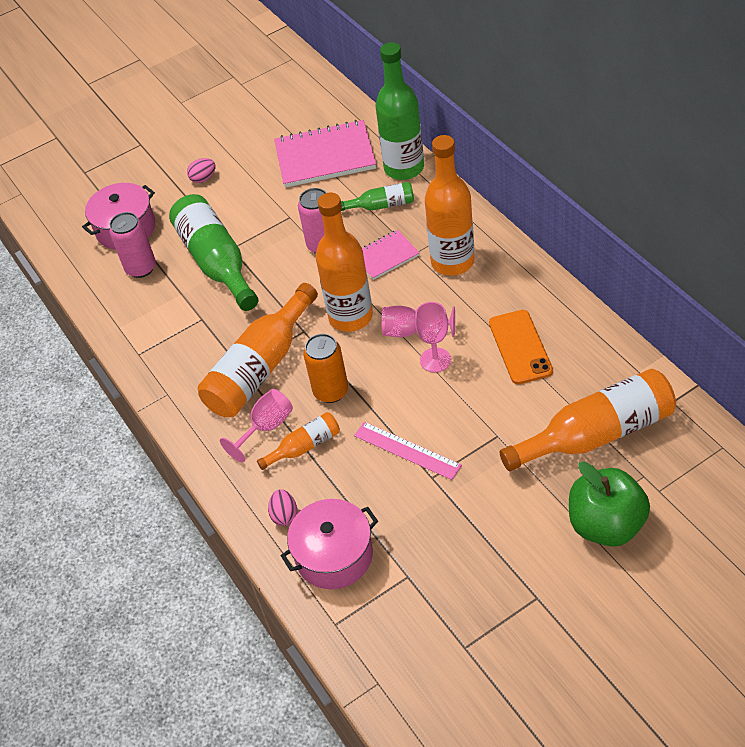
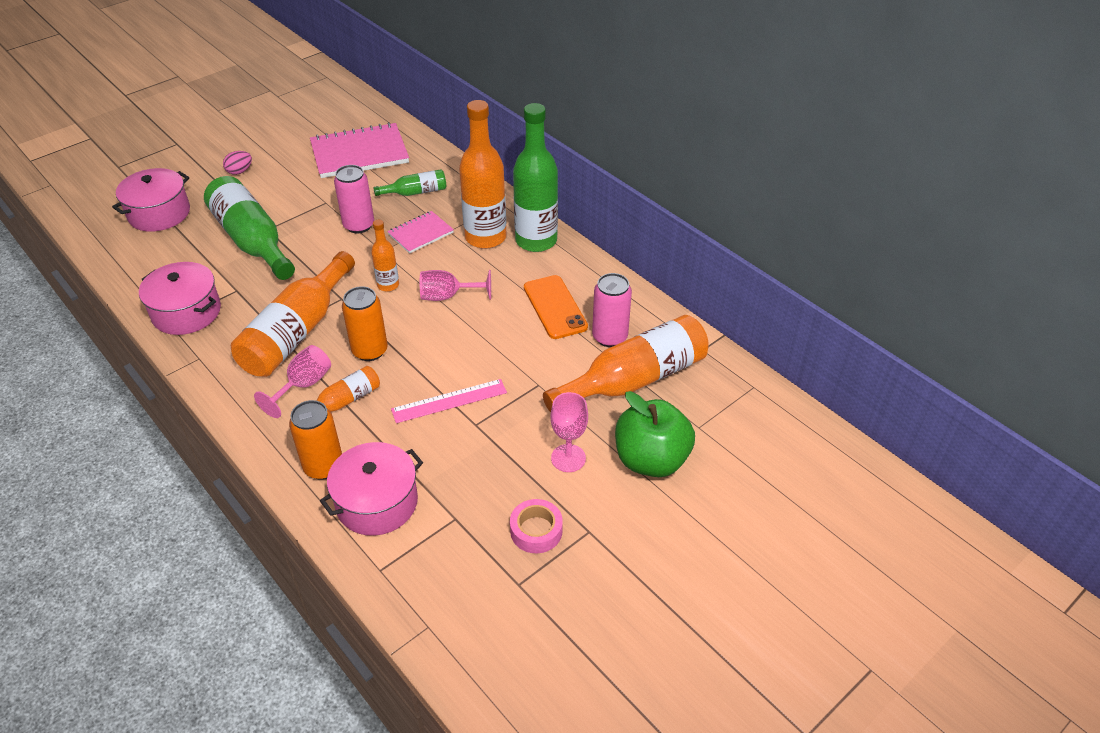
camera: 15 degrees left, 5 degrees down
pink can [109,212,156,278] -> pink can moved to [592,273,632,347]
pink egg [268,489,297,526] -> orange can [289,400,342,480]
orange bottle [316,193,373,332] -> orange bottle [371,220,399,292], size x0.50
pink ruler [354,422,462,480] -> pink ruler turned 45 degrees counterclockwise [391,379,507,423]
green bottle [376,42,424,180] -> green bottle moved to [513,103,558,252]
pink goblet [415,302,451,373] -> pink goblet moved to [551,392,588,472]
none -> pink pot [139,262,221,335]
none -> pink tape [510,499,563,553]

